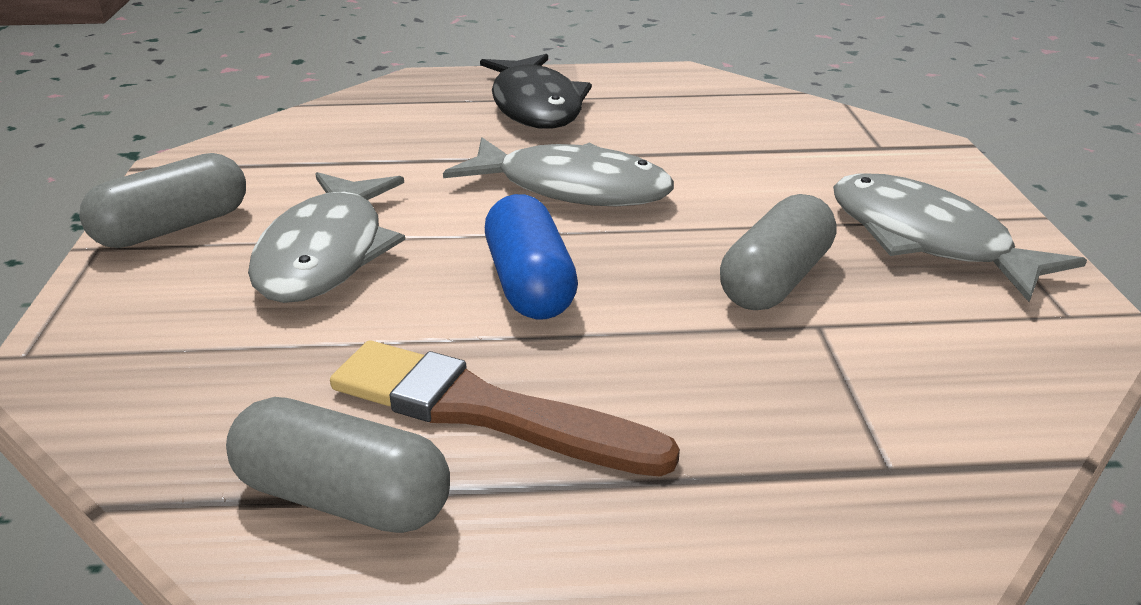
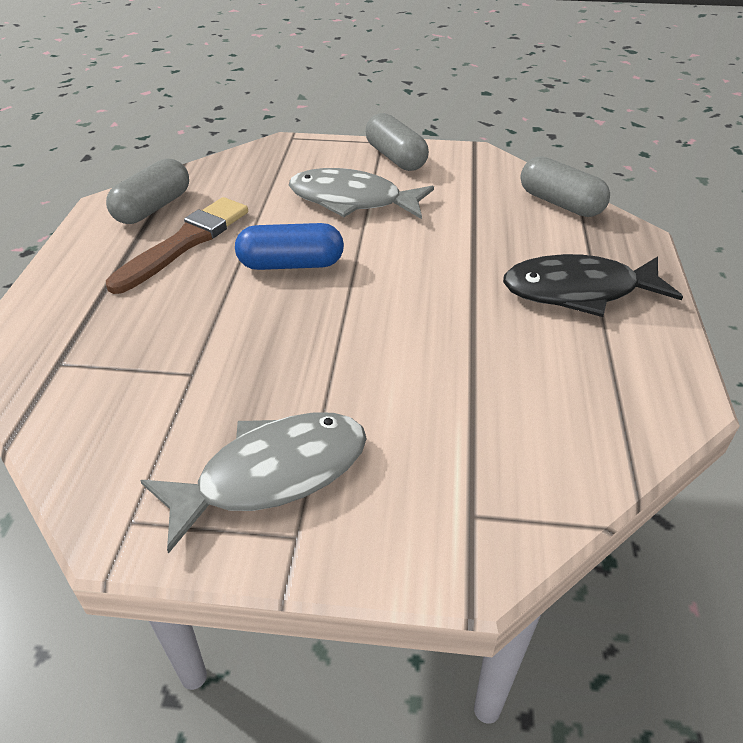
camera: 100 degrees right, 10 degrees up
grey fish [443,137,674,206] -> none
grey capsule [720,194,836,310] -> grey capsule moved to [520,156,610,217]

